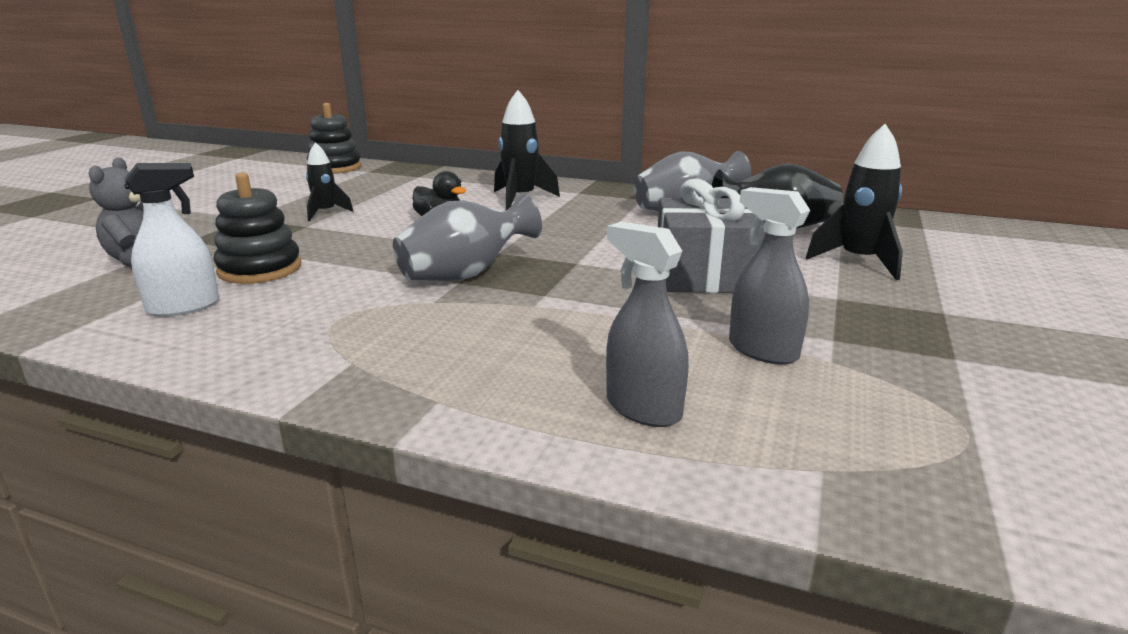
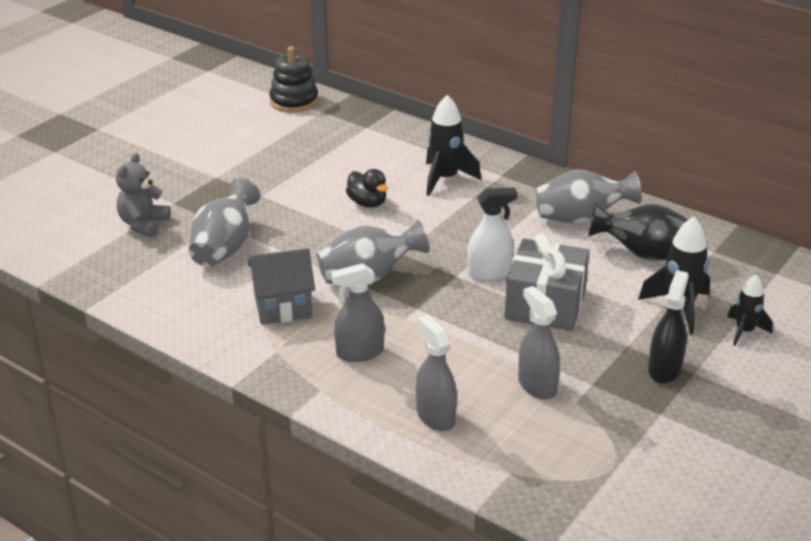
camera: 15 degrees right, 10 degrees up
white spray bottle [125,163,219,317] -> white spray bottle moved to [467,188,518,281]
black stacking toy [214,173,301,284] -> grey vase [189,178,260,267]
black rocket [306,142,354,221] -> black rocket moved to [727,274,773,346]
none -> grey house [248,248,315,325]
none -> grey spray bottle [331,263,385,362]
none -> black spray bottle [648,270,689,384]

